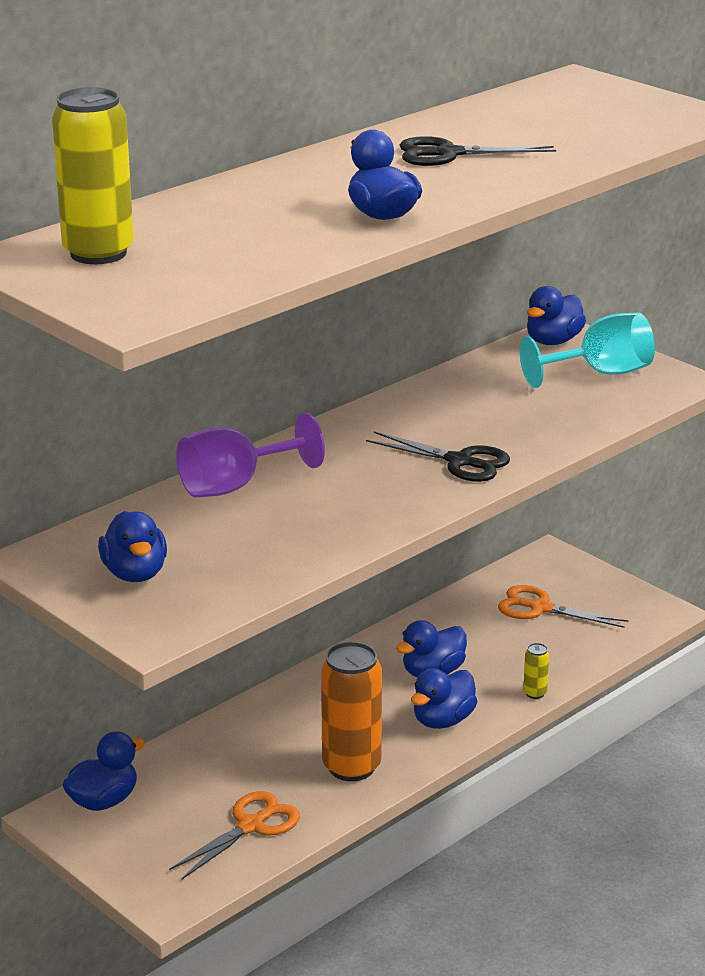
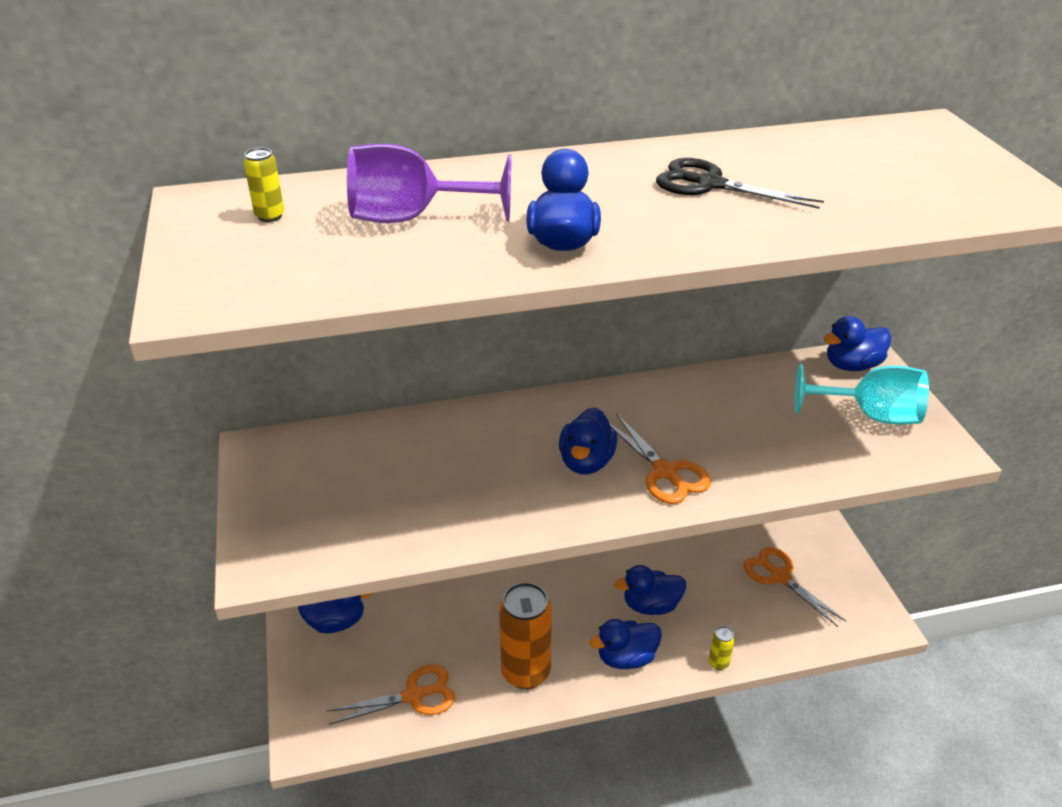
camera: 30 degrees right, 10 degrees up
yellow can [52,87,134,264] -> yellow can [244,148,284,222], size x0.43
blue duck [98,511,167,582] -> blue duck moved to [559,407,618,475]
purple goblet [176,413,325,498] -> purple goblet moved to [347,144,511,223]
black scissors [366,431,510,482] -> orange scissors [609,413,711,504]

